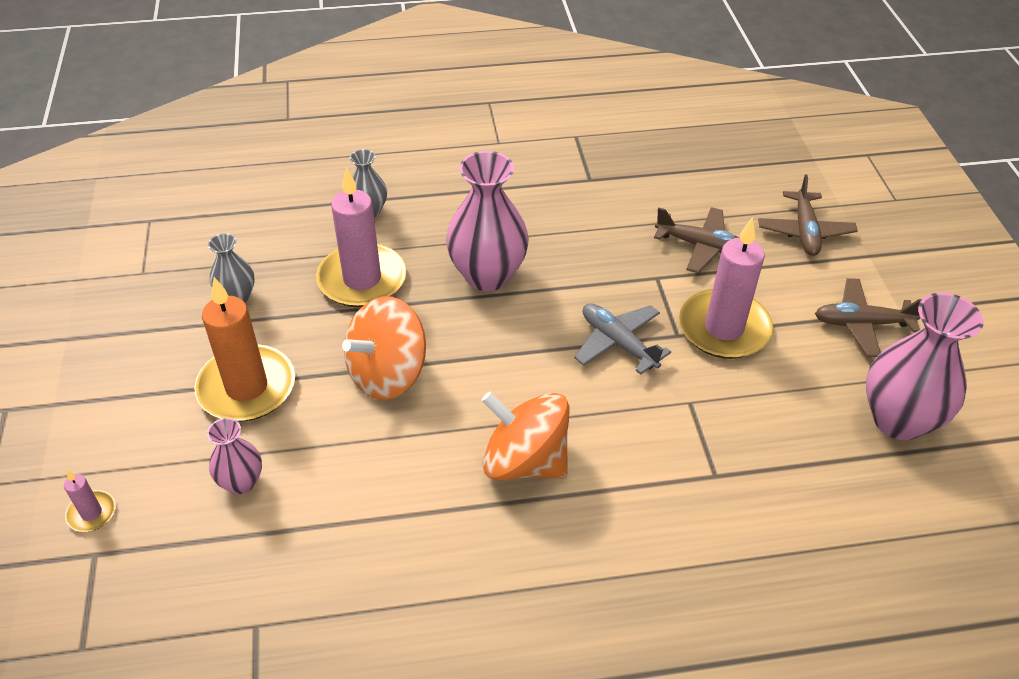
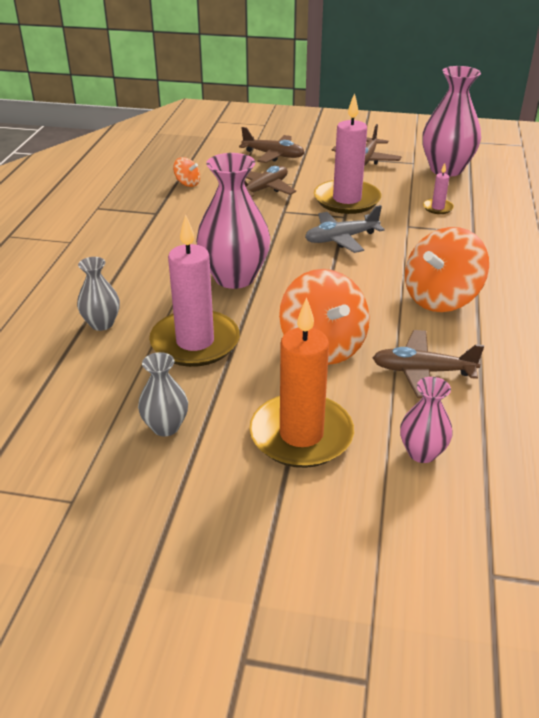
camera: 70 degrees left, 10 degrees down
pink candle [64,470,115,532] -> pink candle moved to [423,163,454,214]
none -> orange spinning top [173,157,200,187]
none -> brown plane [373,330,484,398]

